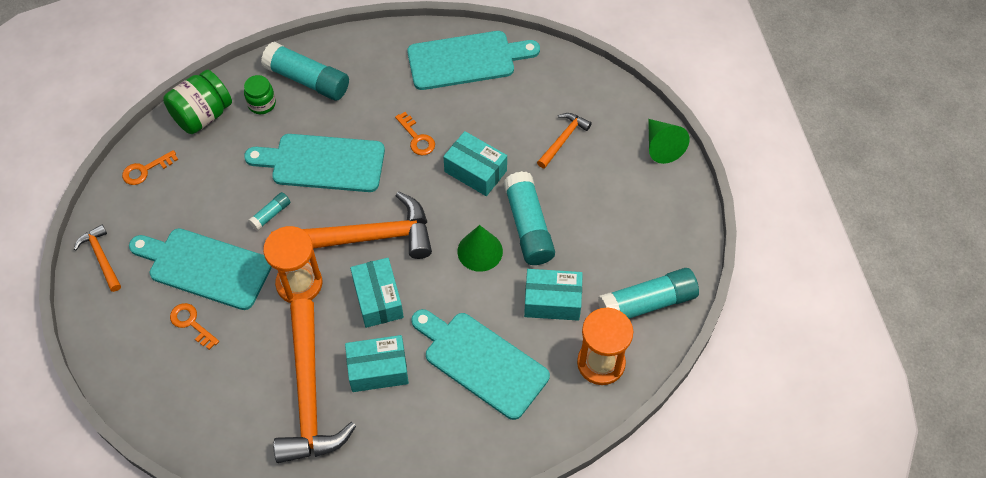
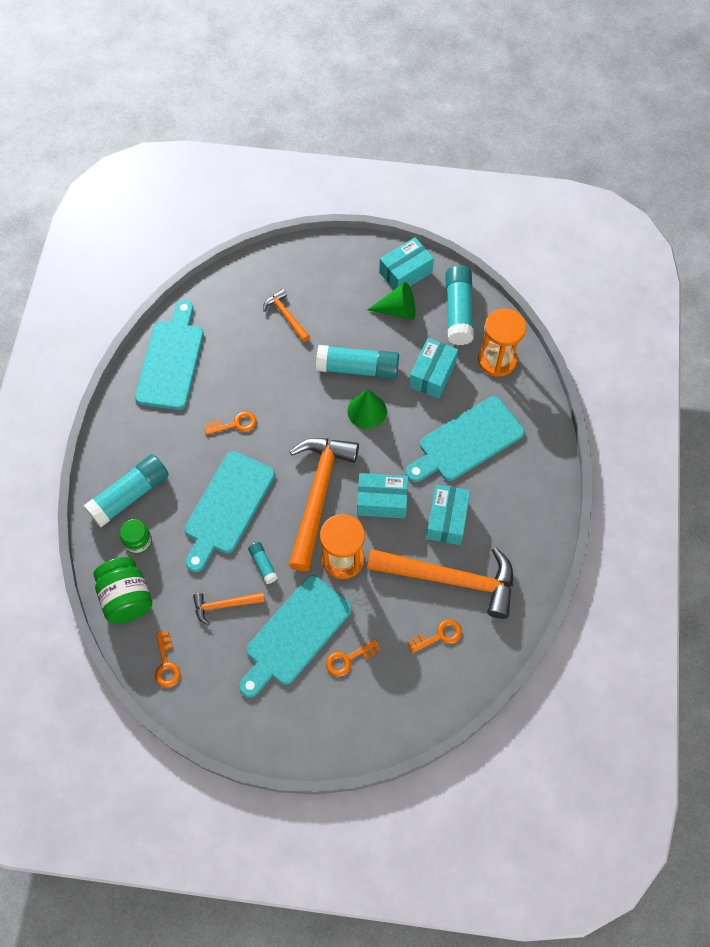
camera: 70 degrees left, 5 degrees up
orange hammer [74,225,121,292] -> orange hammer moved to [193,592,265,625]
turquoise box [443,131,507,196] -> turquoise box moved to [379,237,434,289]
green cone [648,119,690,164] -> green cone moved to [367,282,415,320]
none -> orange key [407,619,462,653]

